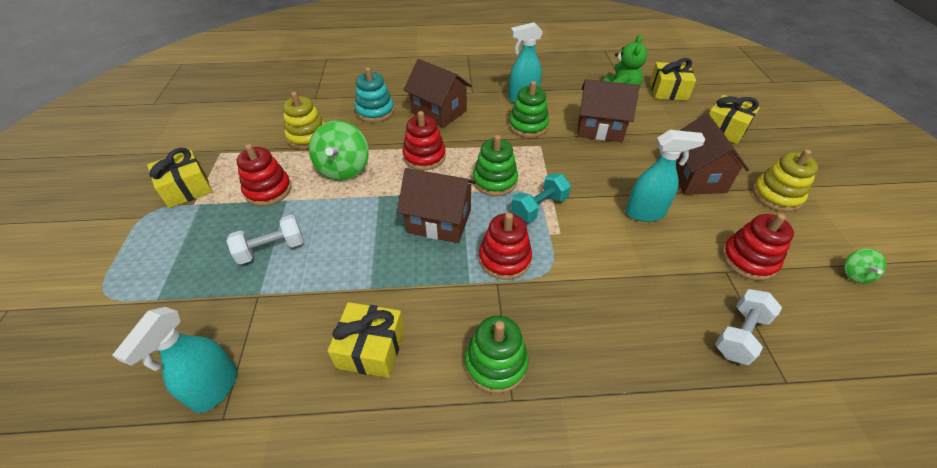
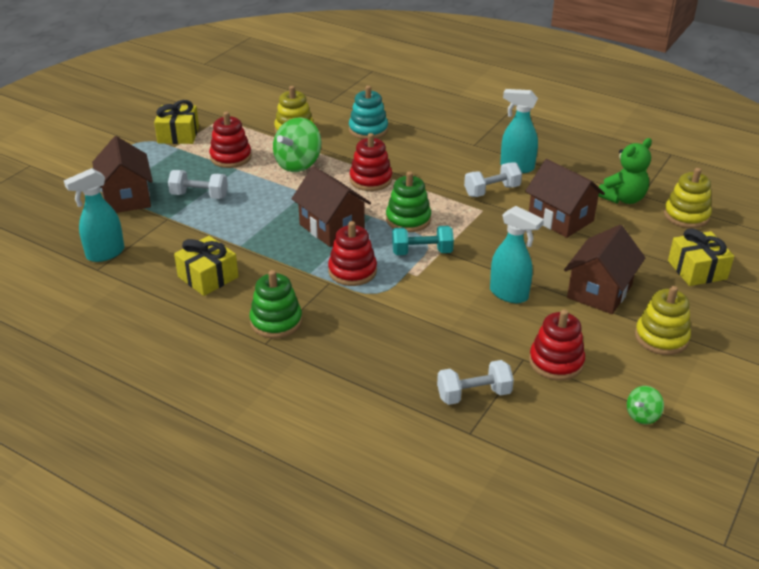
camera: 35 degrees right, 10 degrees down
brown house [404,59,472,128] -> brown house moved to [92,136,153,213]
green stacking toy [509,81,549,138] -> white dumbbell [464,162,522,197]
yellow gift [650,58,696,101] -> yellow stacking toy [664,168,712,228]

